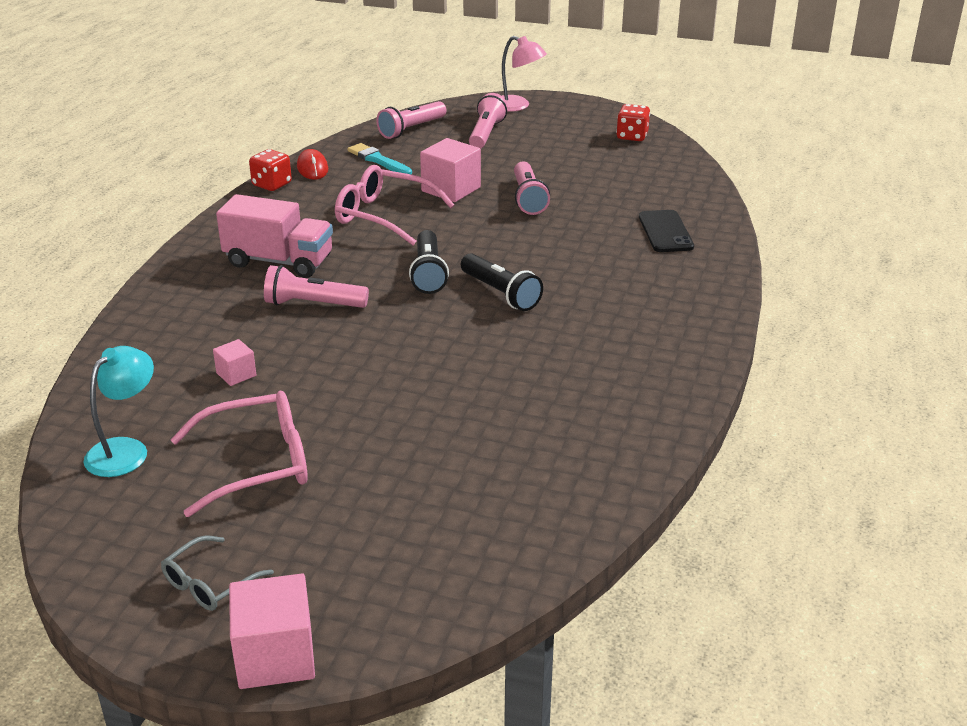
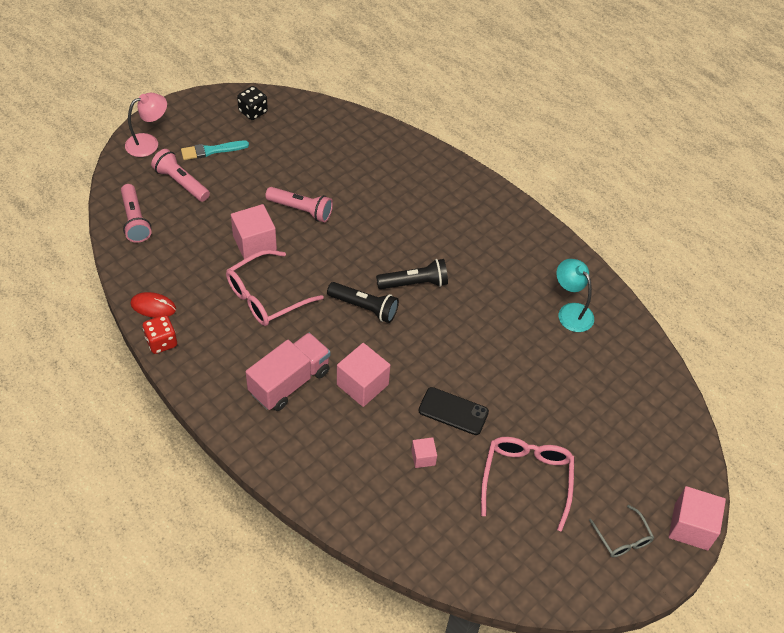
camera: 65 degrees left, 20 degrees up
turquoise lamp [84,346,154,477] -> turquoise lamp moved to [557,259,594,332]
pink flashlight [264,265,369,308] -> pink cube [337,343,390,407]
turquoise brush [347,143,412,175] -> turquoise brush moved to [181,141,249,160]
red dice [616,104,650,141] -> black dice [237,86,268,120]
black phone [639,210,694,252] -> black phone moved to [418,387,489,435]

